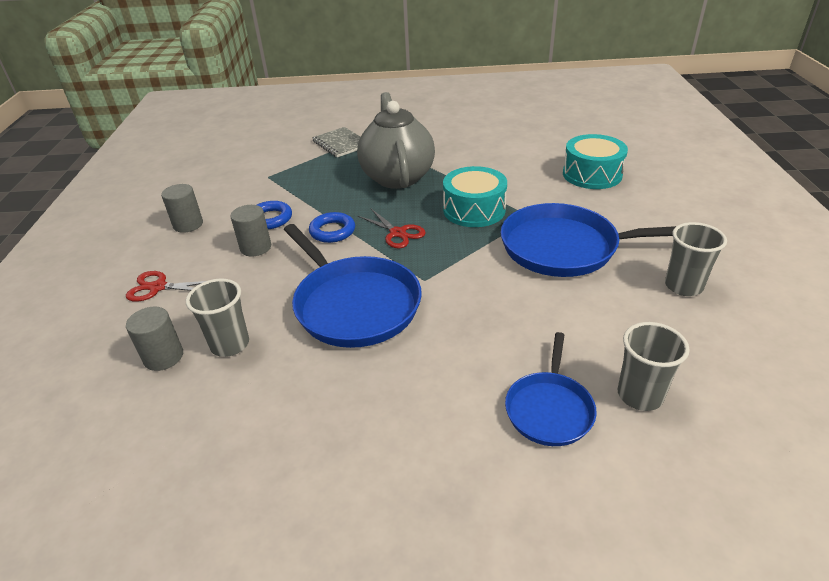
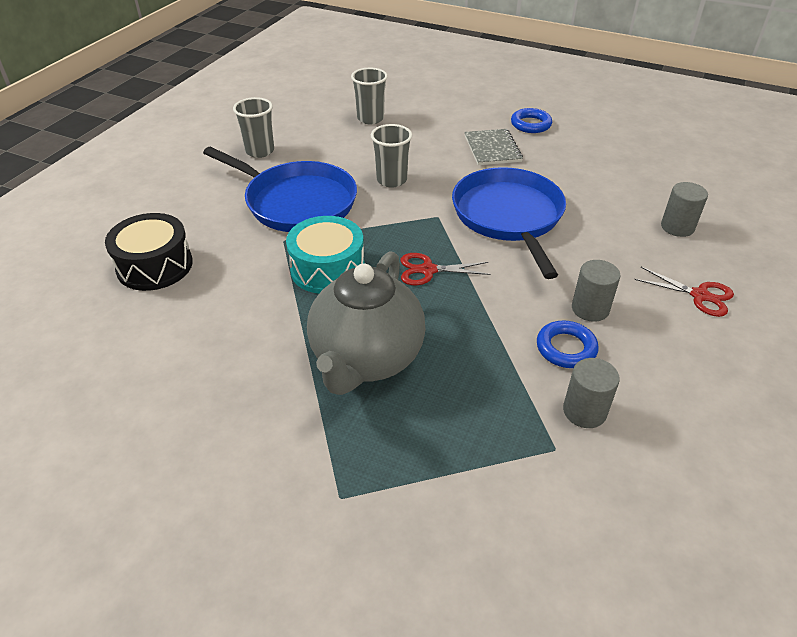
camera: 155 degrees left, 5 degrees up
grey cylinder [161,184,203,233] -> grey cylinder moved to [563,358,620,428]
grey cup [186,279,249,357] -> grey cup moved to [371,124,412,188]
blue ring [309,212,355,243] -> blue ring moved to [511,108,552,133]
grey notebook [312,127,360,157] -> grey notebook moved to [464,129,523,165]
red scissors [358,209,426,248] -> red scissors turned 75 degrees counterclockwise [401,253,491,285]
blue pan [505,332,597,446] -> none
turquoise drum [563,134,628,189] -> black drum [105,213,193,291]

